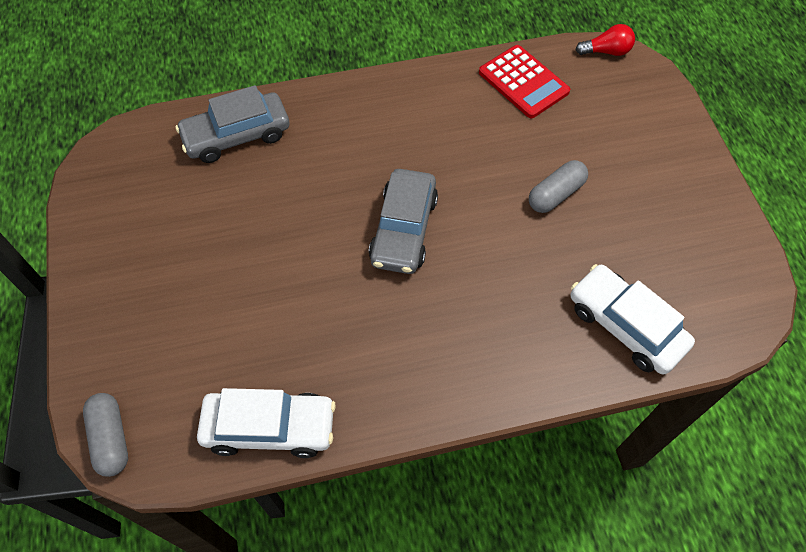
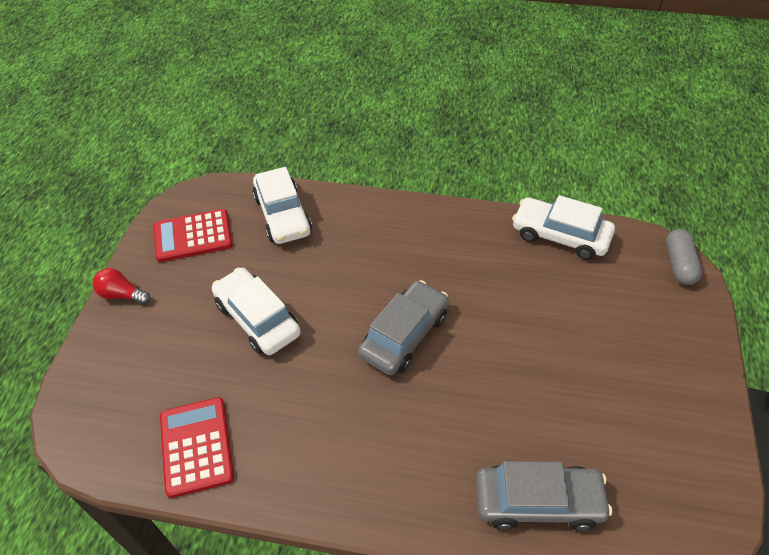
camera: 155 degrees left, 10 degrees down
grey capsule [529,160,588,213] -> white car [212,267,301,355]
red light bulb [576,24,635,56] -> red light bulb moved to [93,268,150,304]
none -> red calculator [154,209,233,262]

